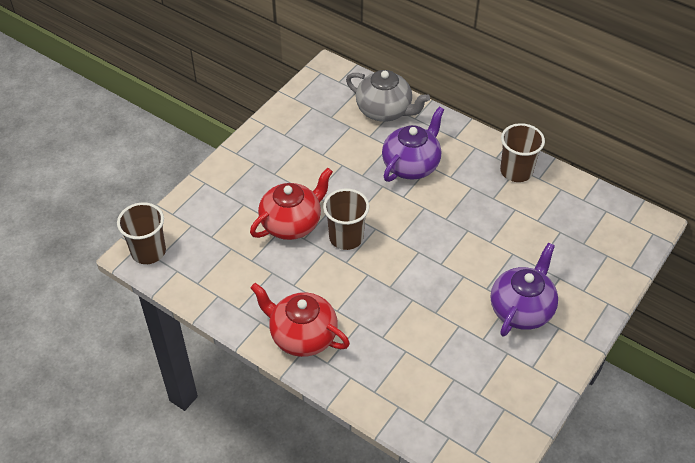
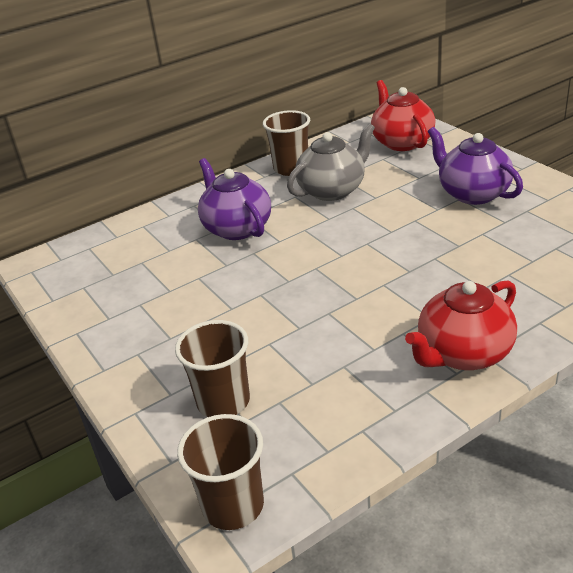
camera: 65 degrees left, 15 degrees down
red teapot [250,168,333,240] -> red teapot moved to [371,80,435,151]
brown cup [323,188,369,250] -> brown cup moved to [175,320,250,417]
grey teapot [346,70,430,122] -> grey teapot moved to [287,123,375,201]

